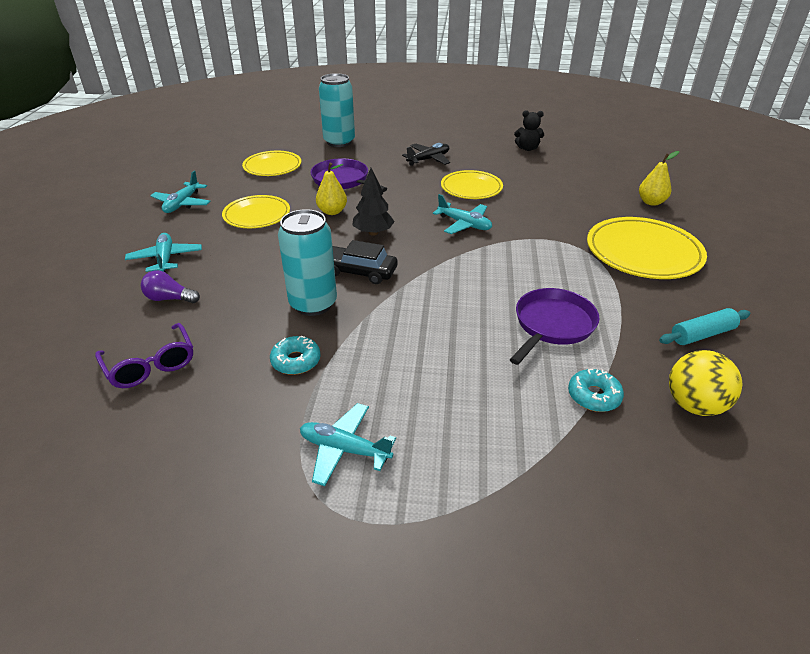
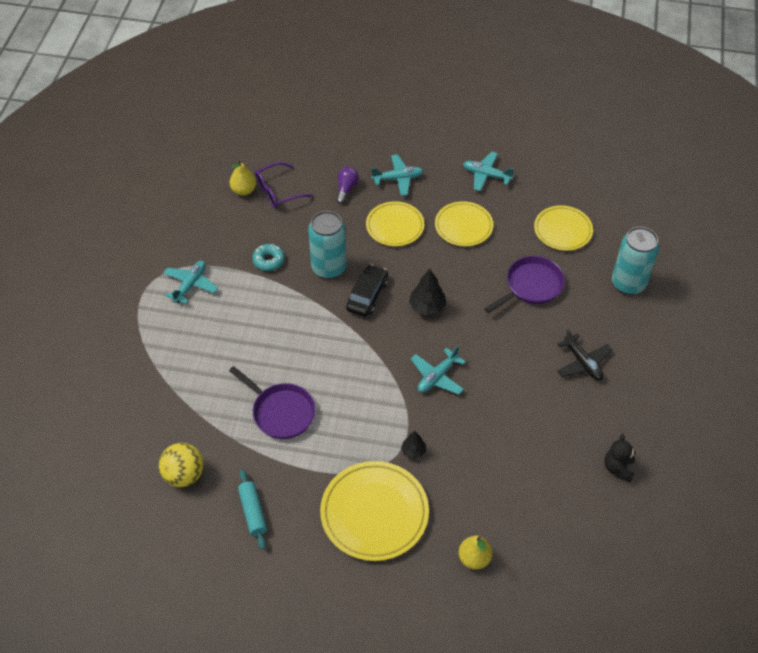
camera: 95 degrees right, 15 degrees up
yellow pear [316,163,347,215] -> yellow pear moved to [230,160,256,196]
yellow plate [441,170,503,199] -> yellow plate moved to [366,201,424,246]
turquoise donut [568,369,624,412] -> none
none -> black tree [401,431,426,459]

